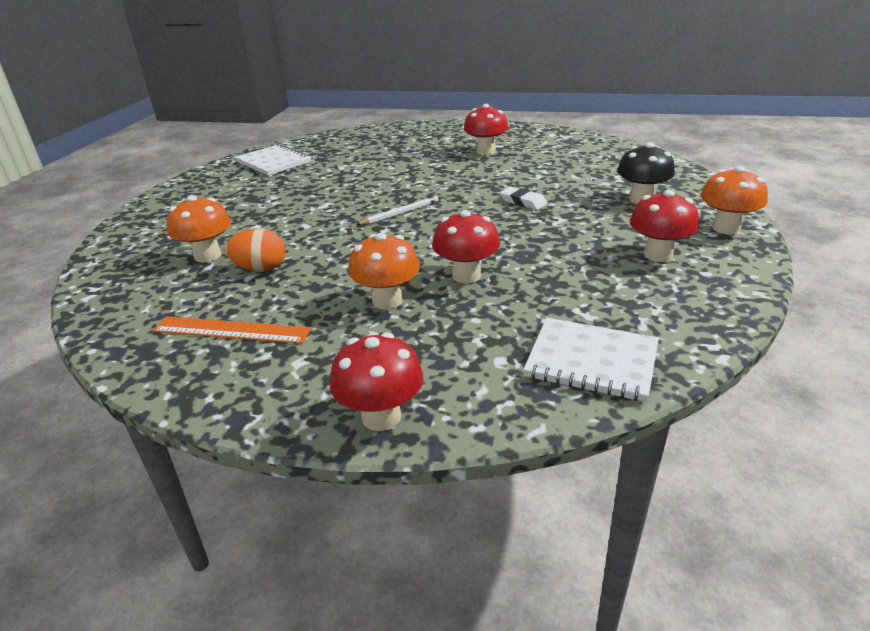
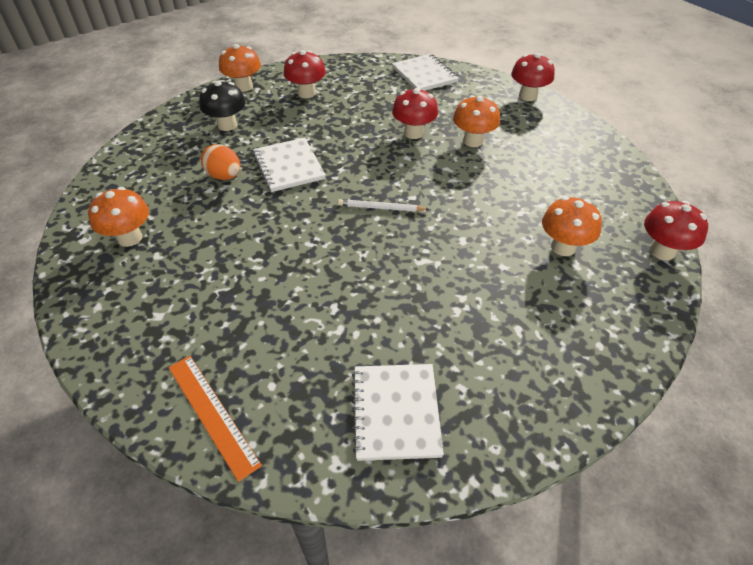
camera: 140 degrees left, 15 degrees up
orange ruler [153,316,312,344] -> orange ruler moved to [168,356,262,482]
orange egg [225,228,285,272] -> orange egg moved to [201,144,240,180]
red mushroom [464,104,508,155] -> red mushroom moved to [644,201,708,260]
white eraser [500,187,547,210] -> white notebook [253,138,326,192]
none -> orange mushroom [88,187,149,247]

